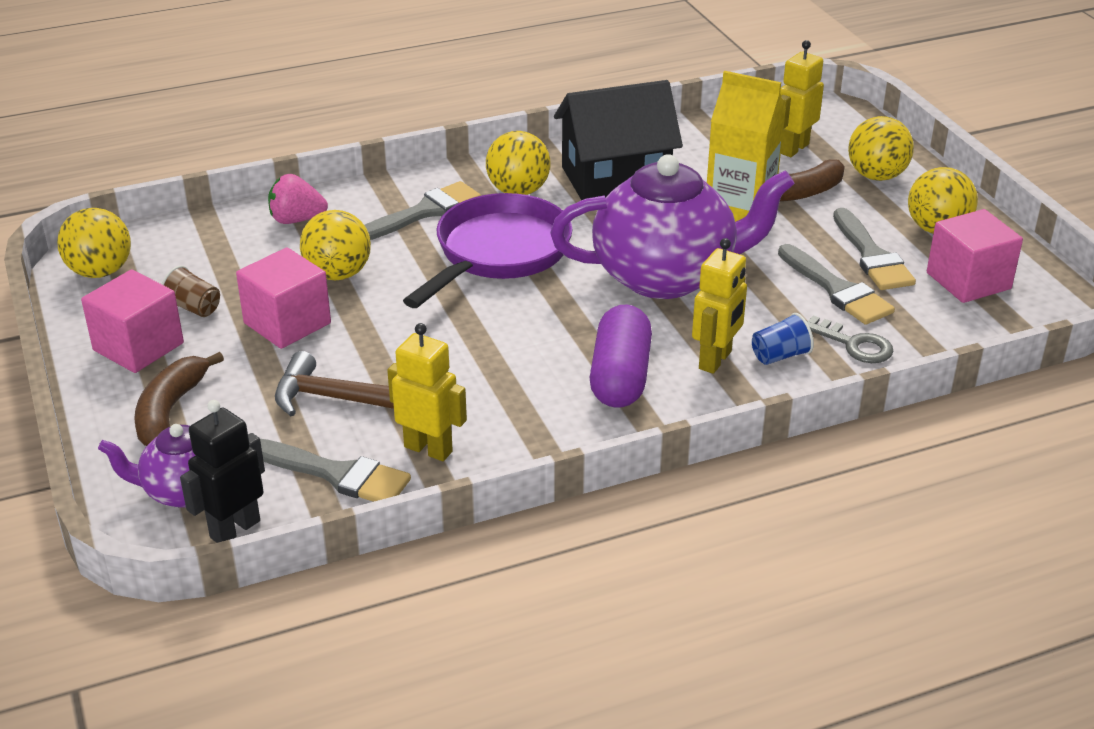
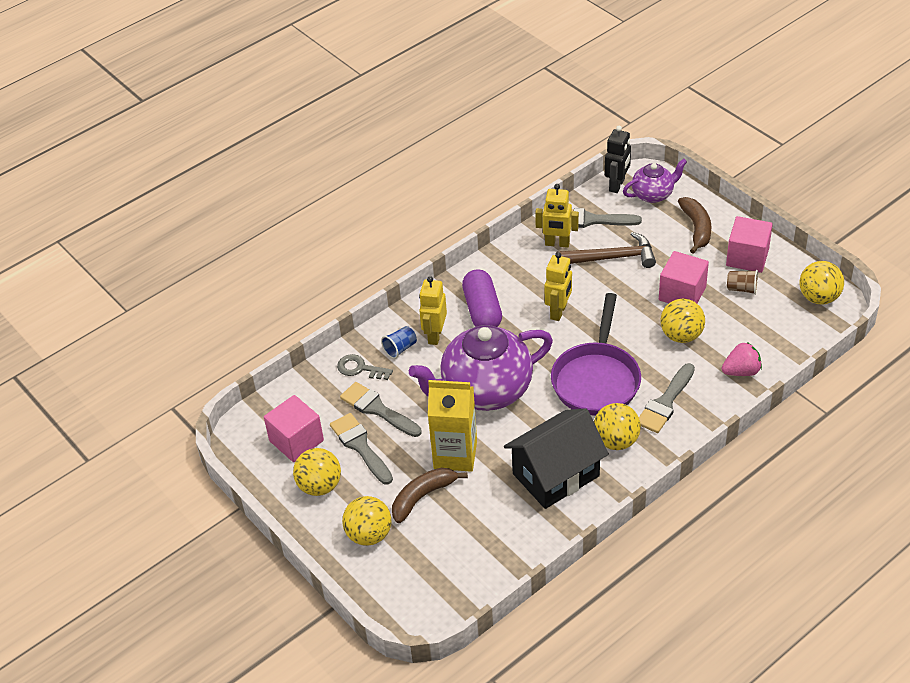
camera: 165 degrees right, 10 degrees up
yellow robot [780,40,824,157] -> yellow robot moved to [545,252,572,321]

